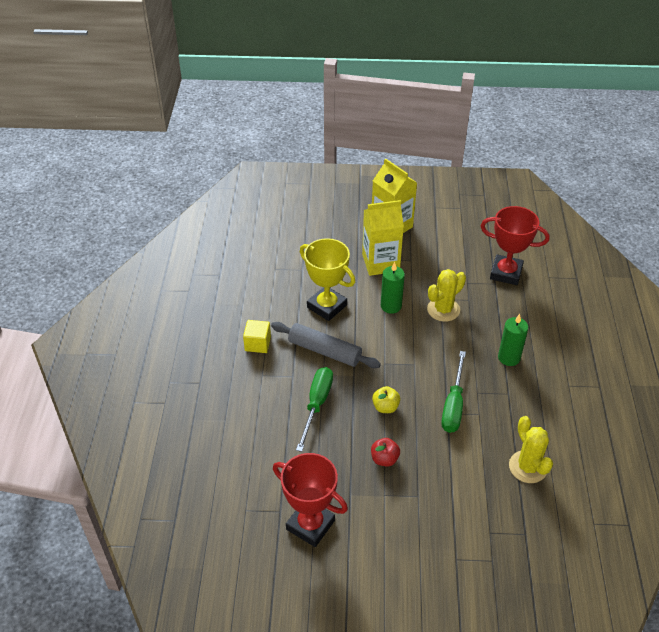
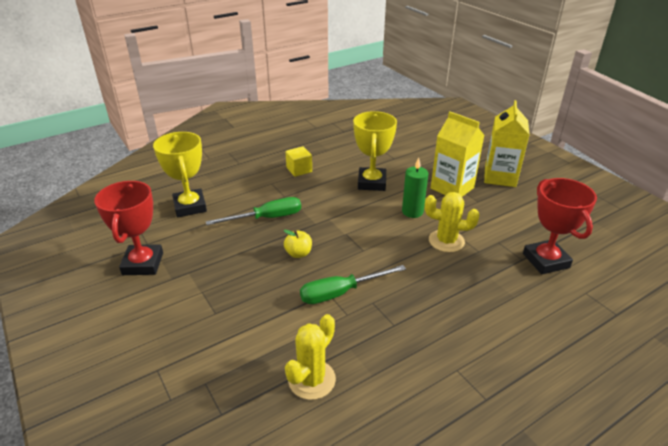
camera: 55 degrees right, 10 degrees down
grey rolling pin [271,322,381,368] -> none
red apple [371,438,400,467] -> none
green candle [498,314,528,366] -> none
none -> yellow trophy [153,132,207,217]

